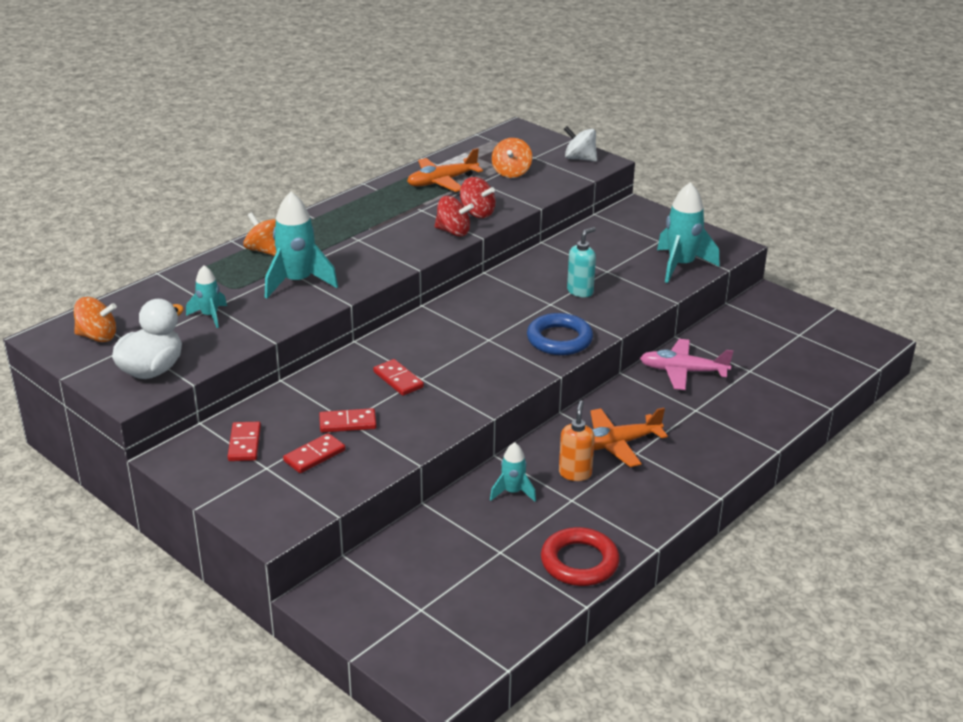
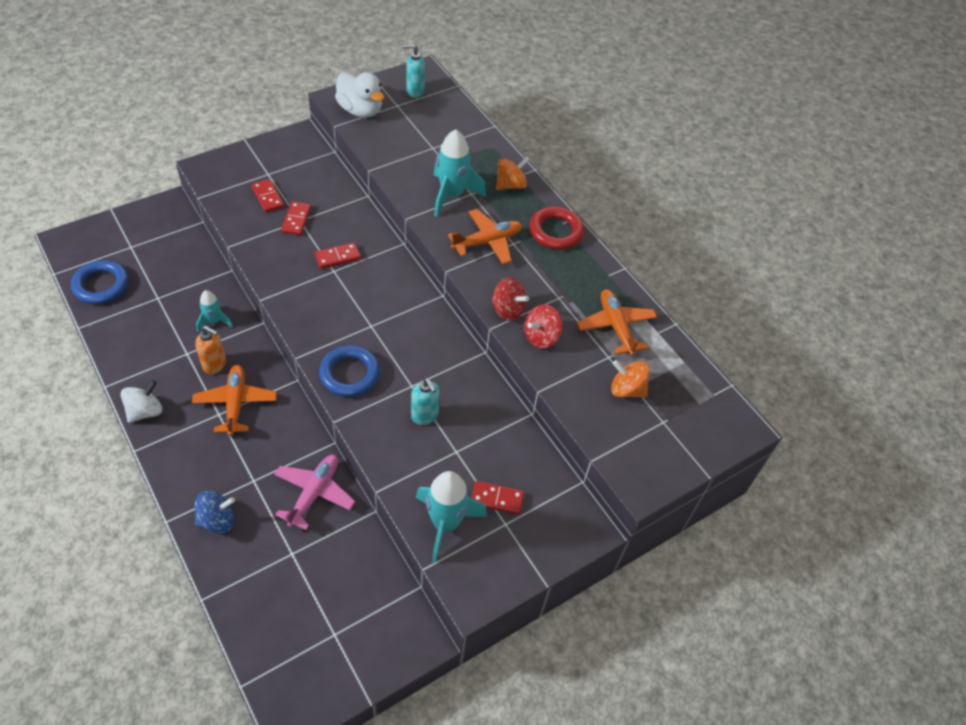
camera: 100 degrees right, 20 degrees up
orange spinning top [74,297,117,342] -> turquoise soap dispenser [402,44,425,98]
turquoise rocket [186,265,227,328] -> none
red domino [227,422,261,461] -> red domino moved to [472,481,524,515]
red spinning top [434,196,474,237] -> red spinning top turned 90 degrees counterclockwise [492,277,529,321]
red ring [541,527,620,586] -> red ring moved to [529,206,584,250]
white spinning top [563,126,597,161] -> white spinning top moved to [120,380,162,423]
none -> blue ring [71,260,129,304]
none -> blue spinning top [195,490,235,534]
none -> orange plane [448,209,522,264]

